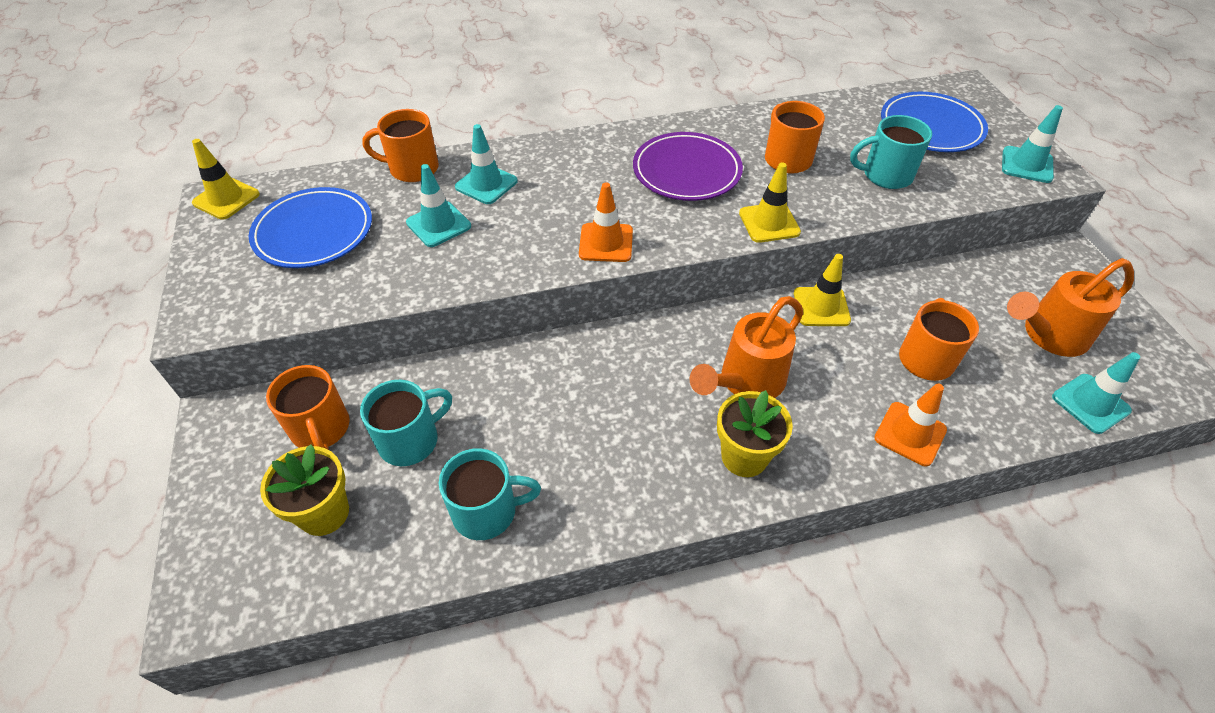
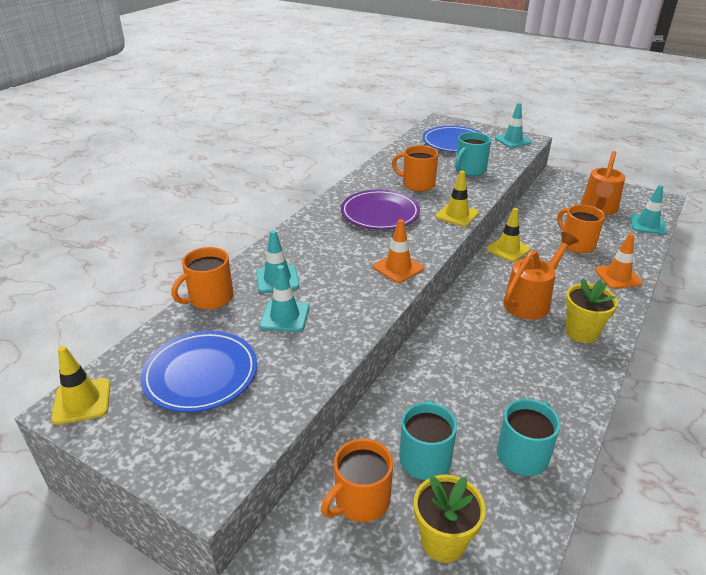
camera: 45 degrees left, 15 degrees down
orange mug [266,365,350,450] -> orange mug turned 120 degrees clockwise [321,438,393,522]
orange watering can [690,296,803,398] -> orange watering can turned 135 degrees counterclockwise [503,232,579,320]

